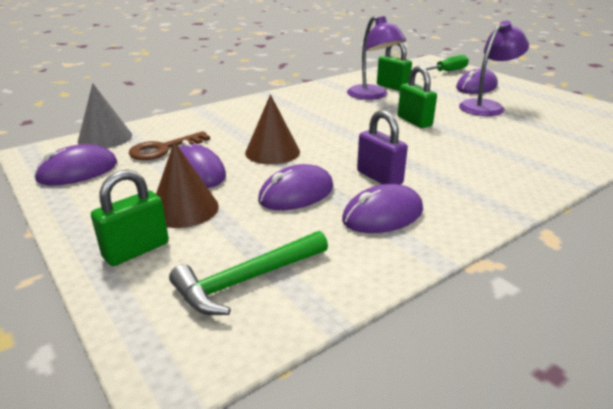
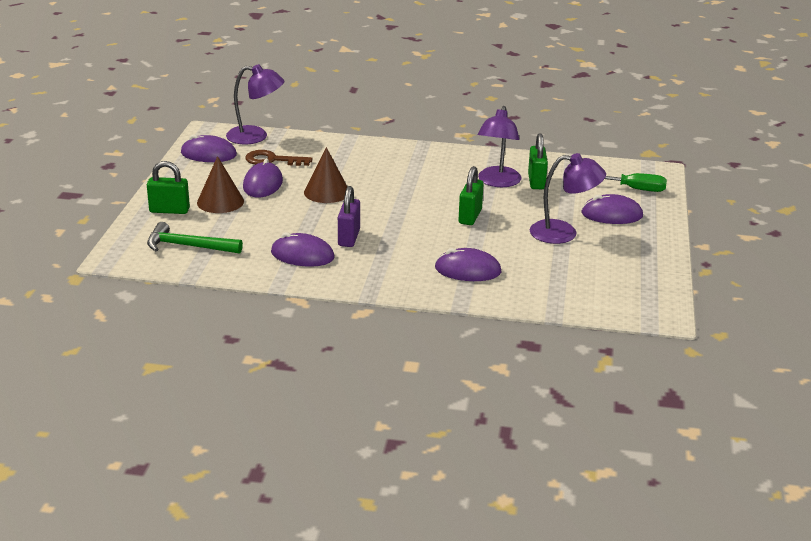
camera: 45 degrees right, 0 degrees up
grey cone [78,83,132,148] -> purple lamp [226,64,284,144]
purple mouse [258,164,333,210] -> purple mouse moved to [435,248,501,281]

